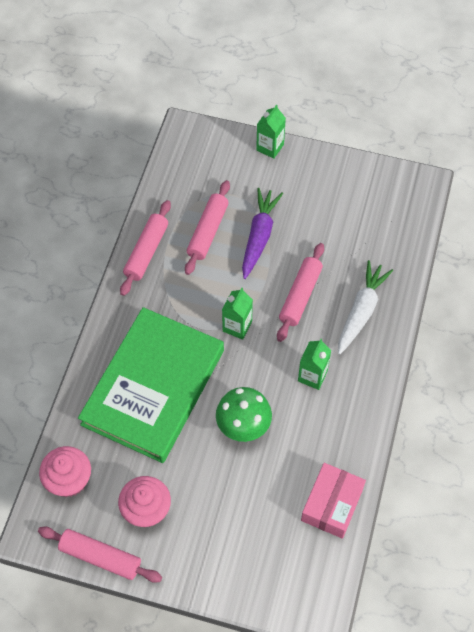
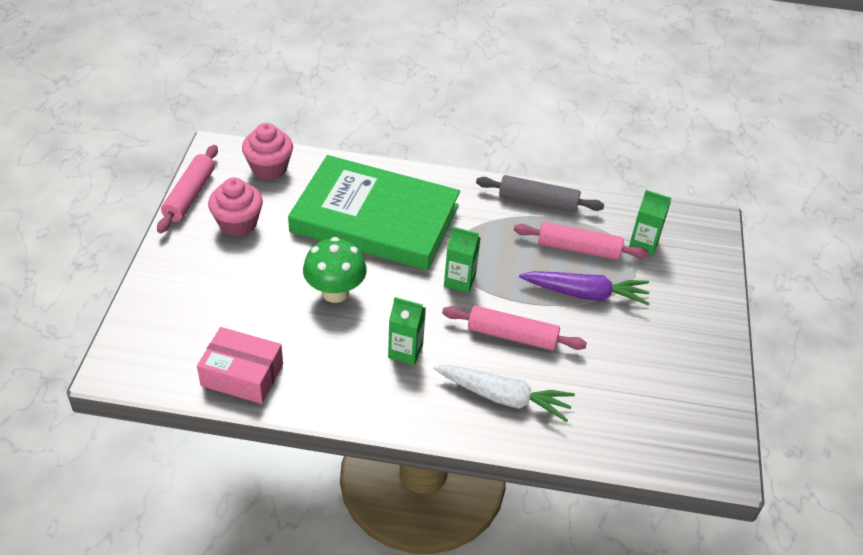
camera: 80 degrees right, 15 degrees down
pink rolling pin [120,200,171,296] -> grey rolling pin [476,175,604,212]
green carton [256,104,286,159] -> green carton moved to [629,190,671,256]

